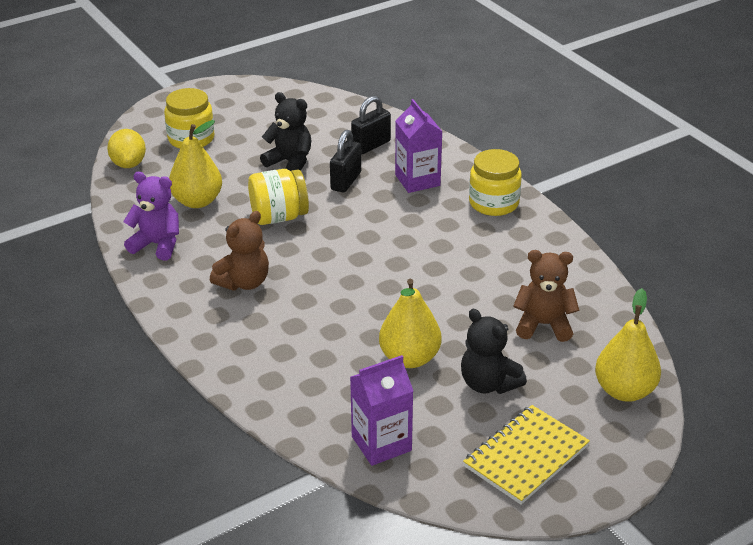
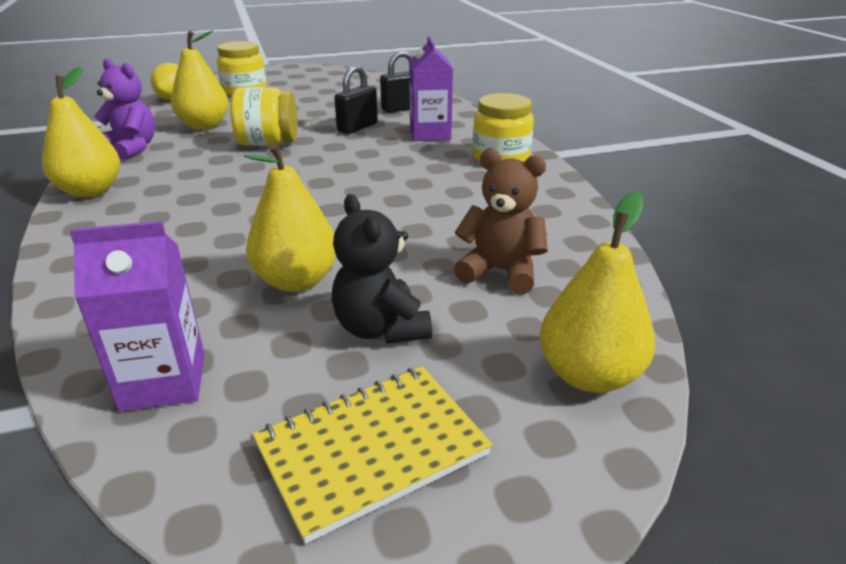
camera: 15 degrees right, 5 degrees down
brown teddy bear [210,211,269,290] -> none
black teddy bear [260,92,311,171] -> none
none -> yellow pear [42,66,120,198]

